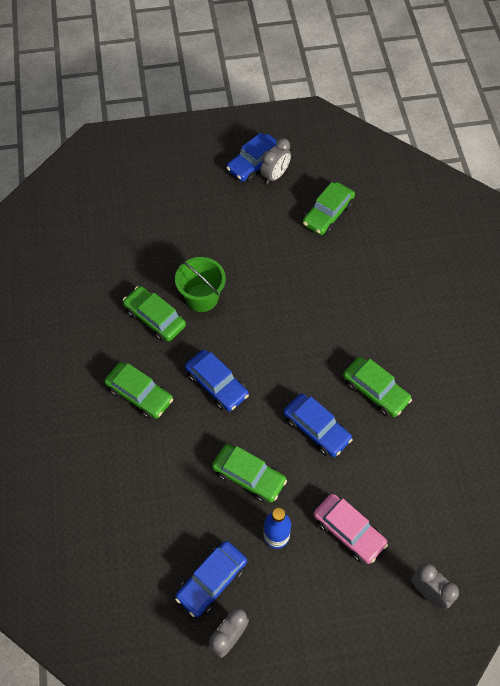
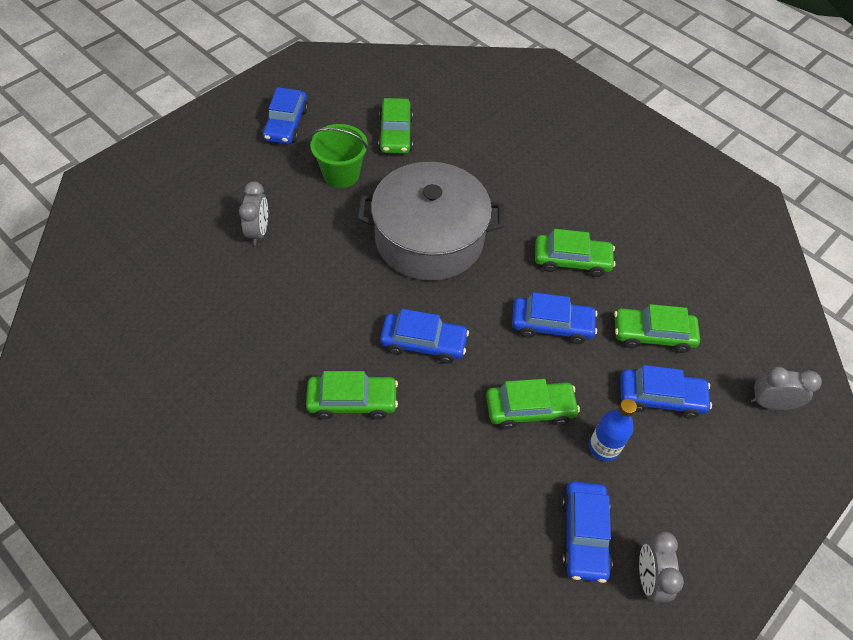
camera: 40 degrees left, 5 degrees down
green car [123,286,186,341] -> green car moved to [614,304,700,353]
green bucket [175,257,226,312] -> green bucket moved to [310,124,368,188]
grey clock [260,138,291,184] -> grey clock moved to [239,181,268,246]
pink car [314,494,388,564] -> blue car [620,365,712,419]
none -> grey pot [357,162,504,281]

